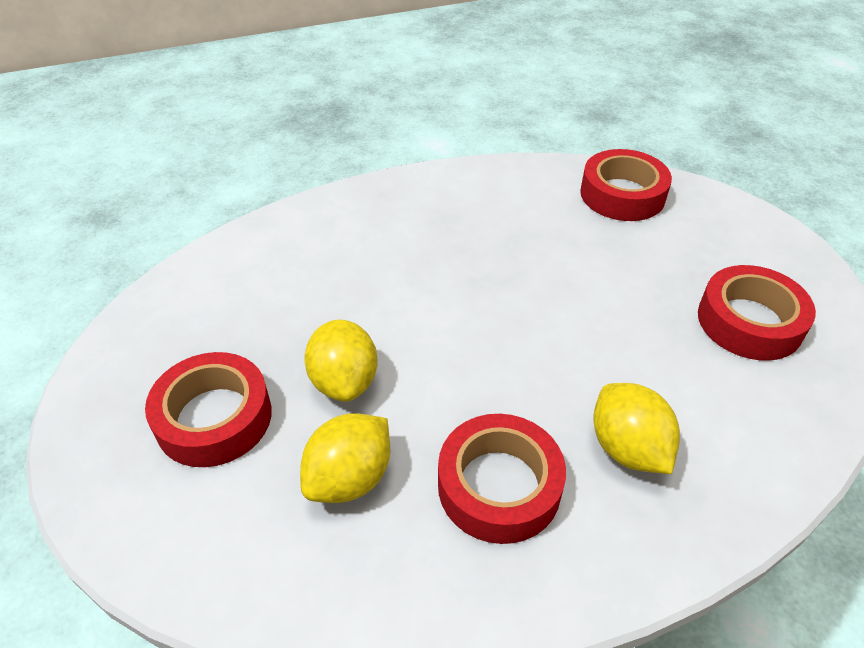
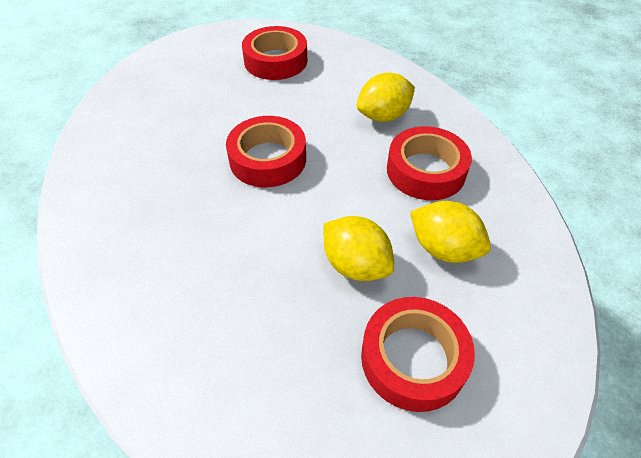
camera: 95 degrees left, 5 degrees up
yellow lemon [304,320,378,402] -> yellow lemon turned 60 degrees clockwise [323,216,394,281]
red tape [580,149,672,221] -> red tape moved to [226,116,306,187]

